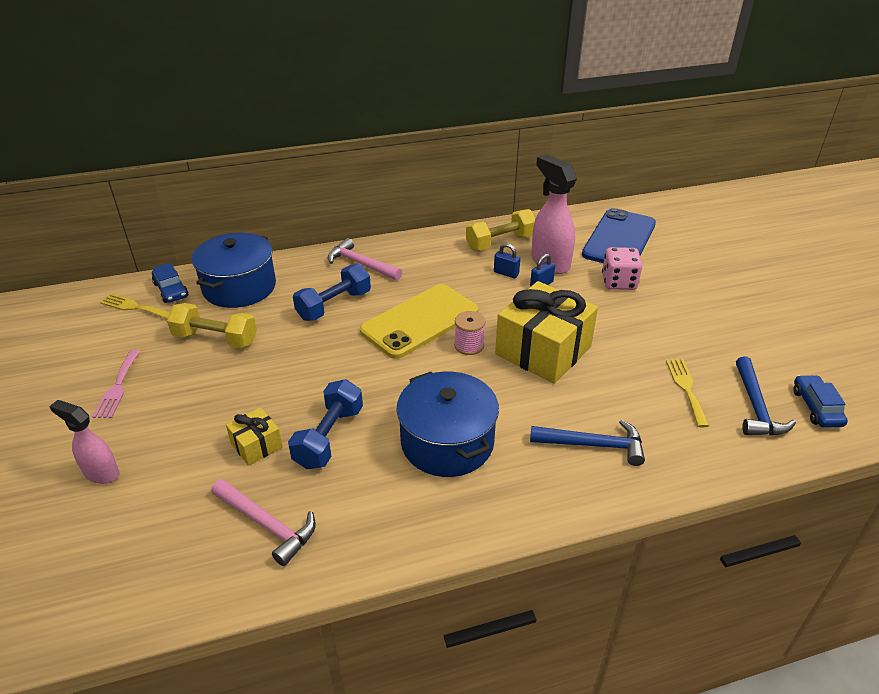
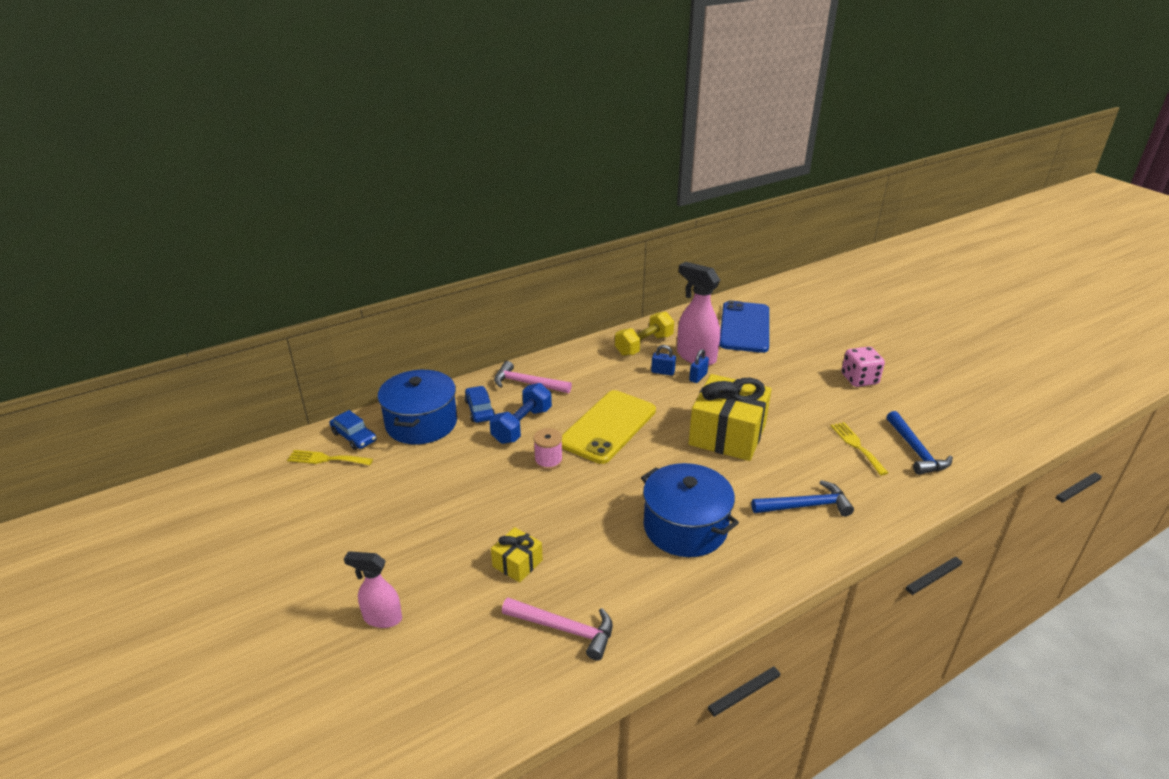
camera: 15 degrees left, 5 degrees down
pink fork [92,350,140,418] -> none
yellow dumbbell [167,303,257,348] -> none
blue dumbbell [288,379,363,469] -> none
pink spool [454,311,485,355] -> pink spool moved to [533,428,563,470]
pink dice [602,247,643,290] -> pink dice moved to [841,347,885,387]
blue car [793,375,848,428] -> blue car moved to [464,386,495,423]

